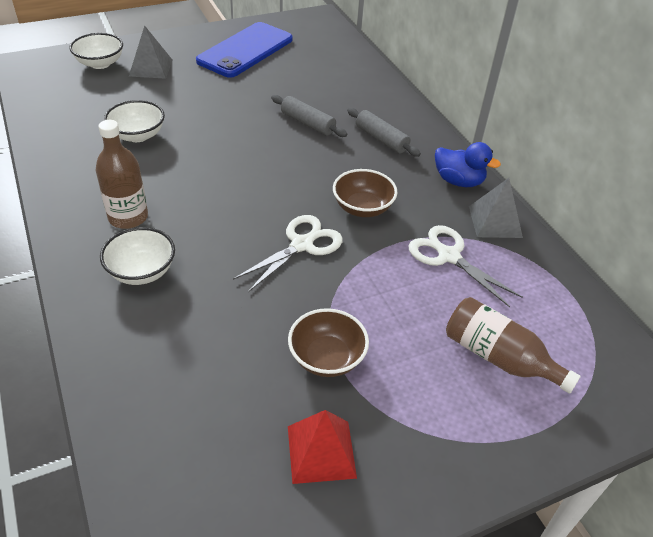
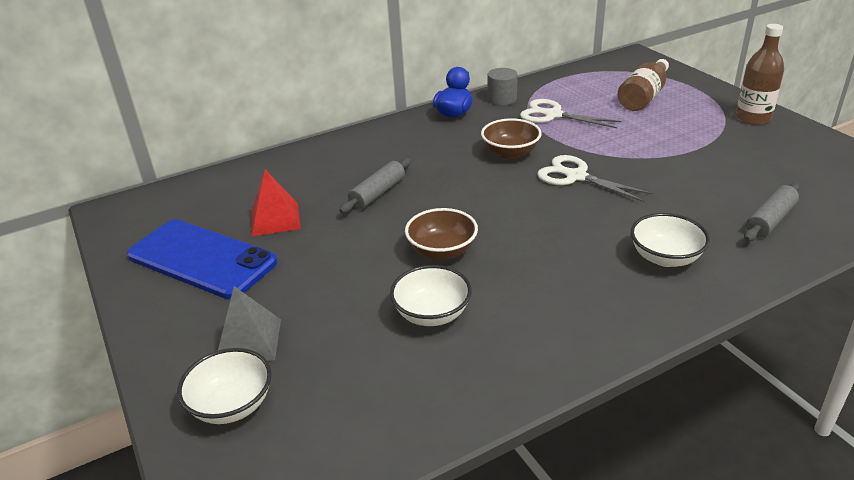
camera: 90 degrees left, 10 degrees down
brown bottle [96,120,148,229] -> brown bottle moved to [736,24,784,125]
brown bowl [288,308,369,377] -> brown bowl moved to [405,208,478,260]
red pyramid [288,410,357,484] -> red pyramid moved to [251,170,301,236]
grey rolling pin [347,108,421,157] -> grey rolling pin moved to [744,183,800,241]
white scissors [408,225,523,307] -> white scissors turned 75 degrees clockwise [520,99,622,128]
grey pyramid [469,178,523,238] -> grey cylinder [487,68,518,105]

